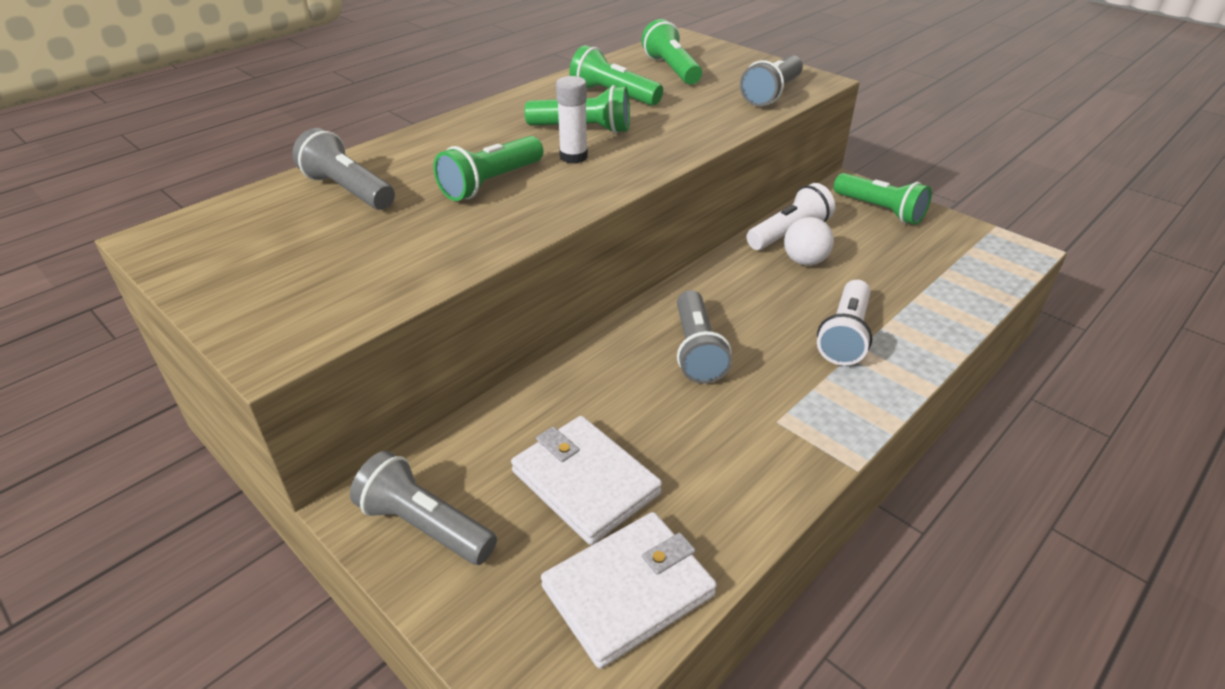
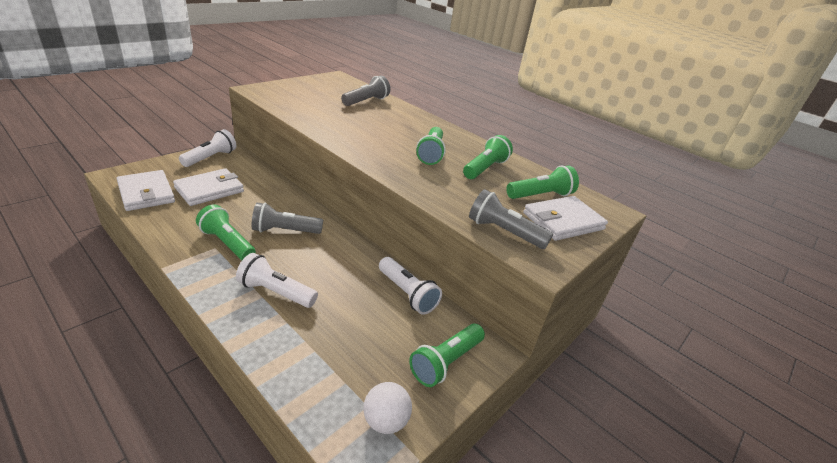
camera: 85 degrees right, 5 degrees down
grey flashlight [350,451,497,565] -> white flashlight [179,129,236,167]
green flashlight [434,136,543,201] -> green flashlight moved to [196,204,256,260]
white glue stick [556,76,588,164] -> none
white ball [784,217,834,266] -> white ball moved to [363,382,412,434]
none -> white wallet [523,196,608,241]

